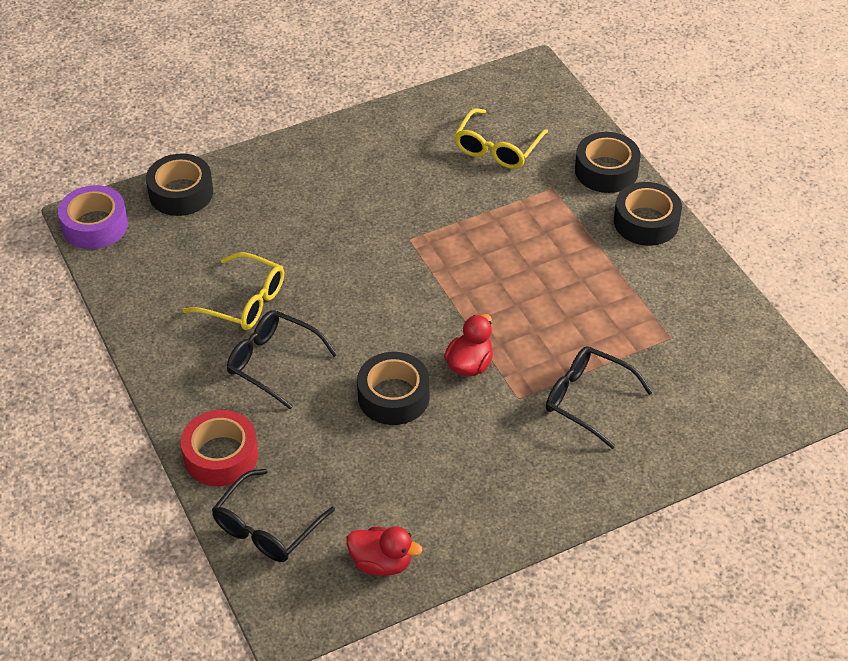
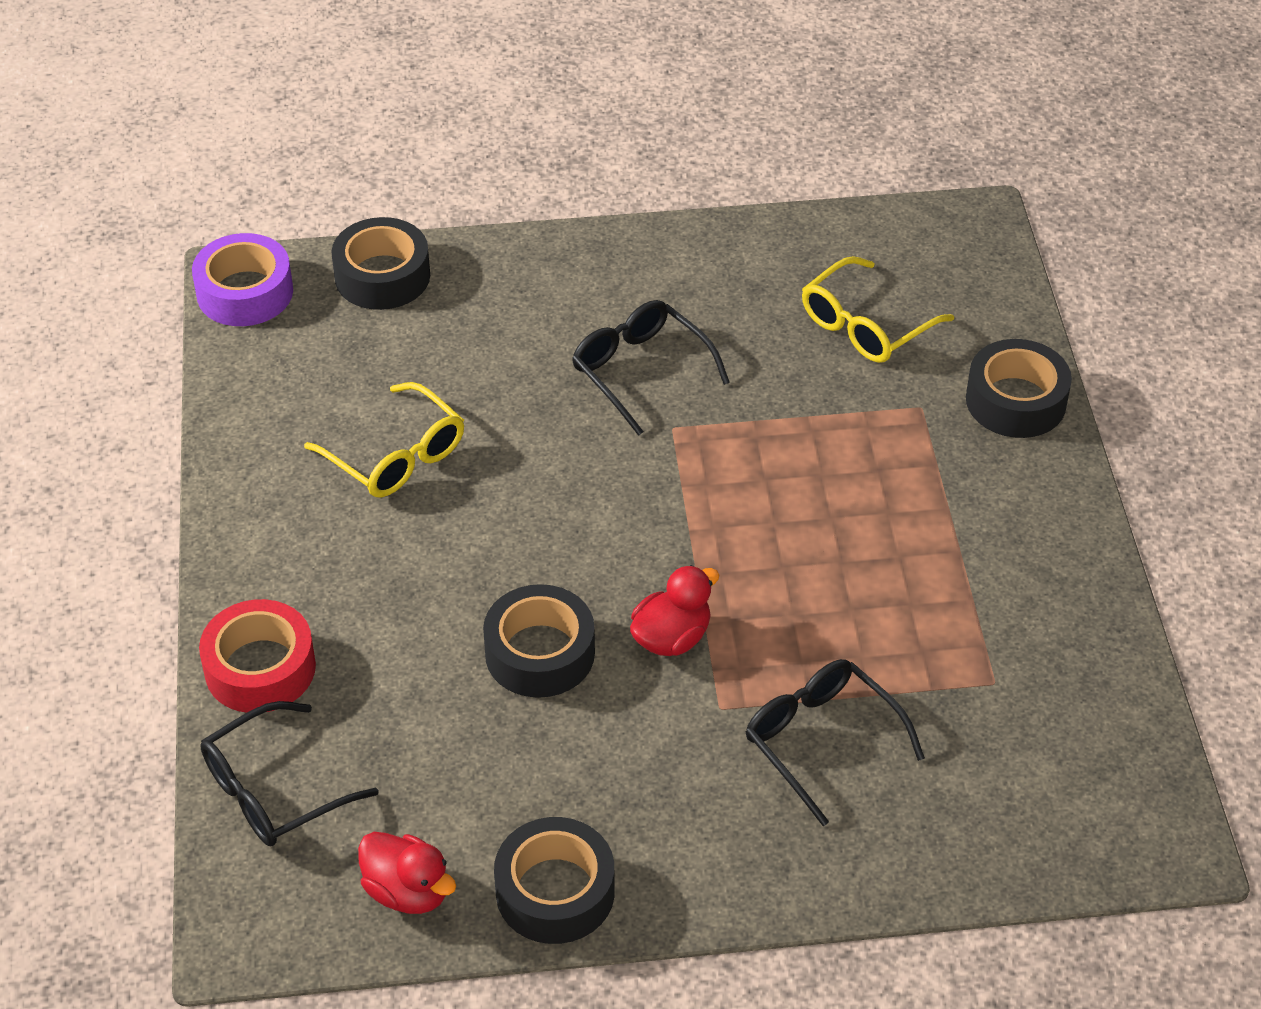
camera: 20 degrees right, 0 degrees up
black glasses [227,310,337,409] -> black glasses moved to [572,300,730,436]
black tape [614,182,682,246] -> black tape moved to [494,817,615,944]

